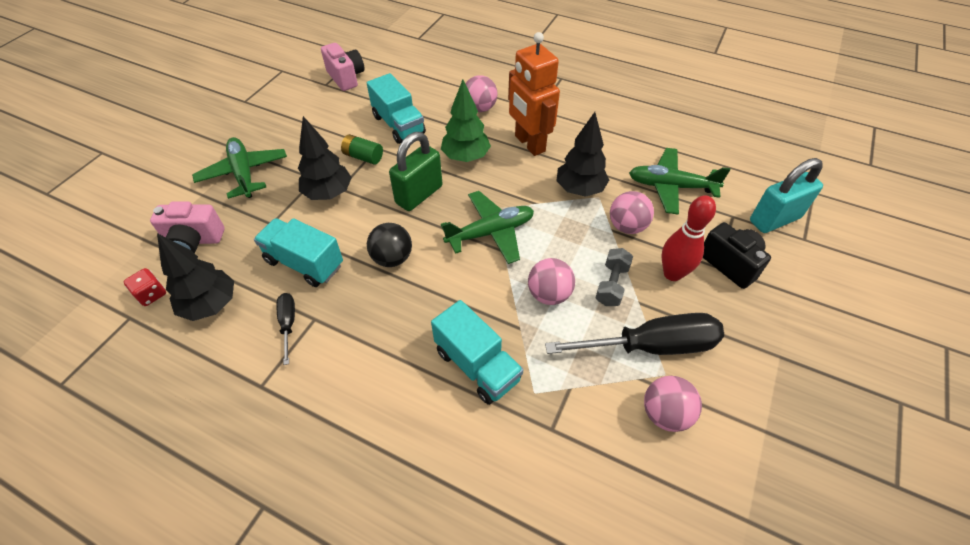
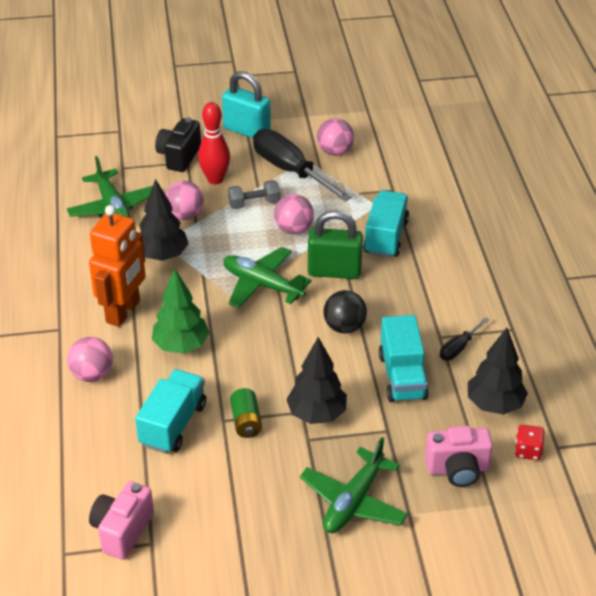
camera: 125 degrees left, 10 degrees down
pink camera [150,201,225,253] -> pink camera turned 120 degrees clockwise [425,426,493,487]
green padlock [389,132,442,211] -> green padlock moved to [308,210,363,279]
turquoise padlock [750,158,823,233] -> turquoise padlock moved to [222,71,271,138]

